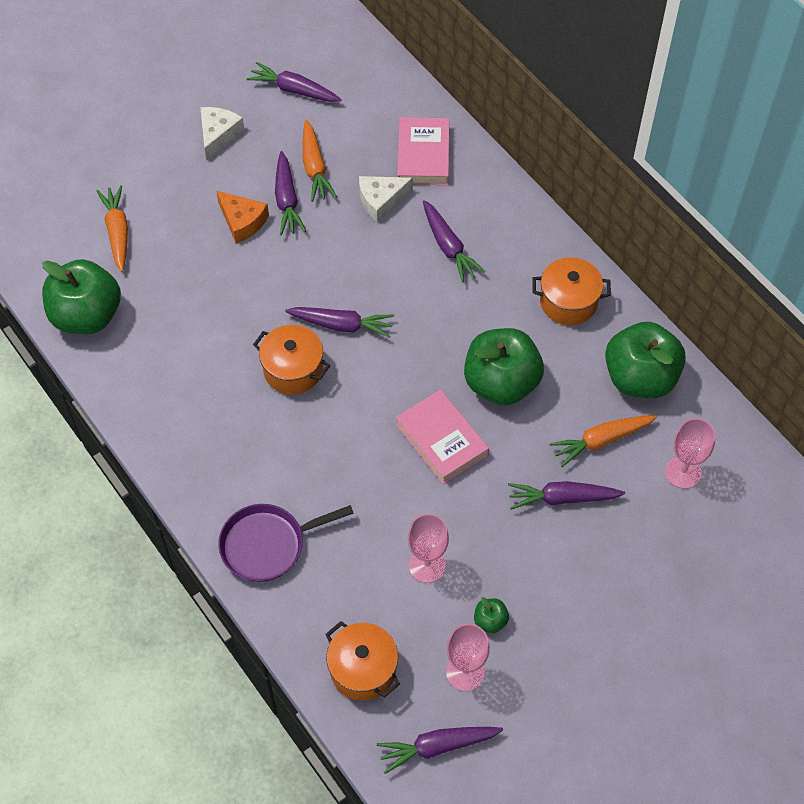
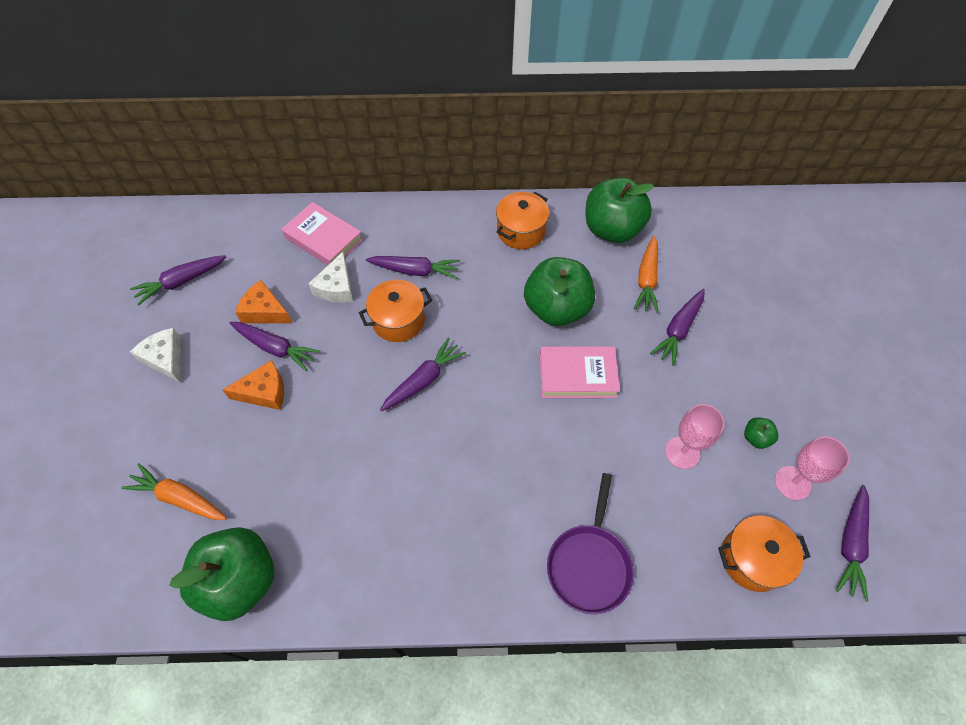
camera: 55 degrees left, 0 degrees up
orange pot [253,325,330,395] -> orange pot moved to [359,280,432,342]
orange carrot [303,120,337,202] -> orange cheese [235,280,292,323]
pink goblet [665,418,716,489] -> none

